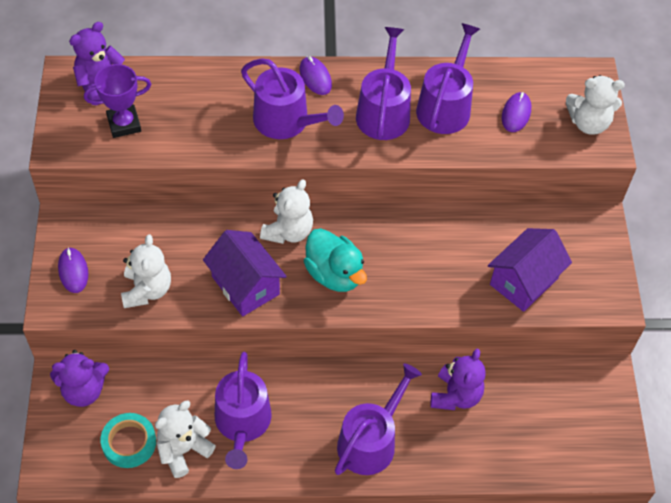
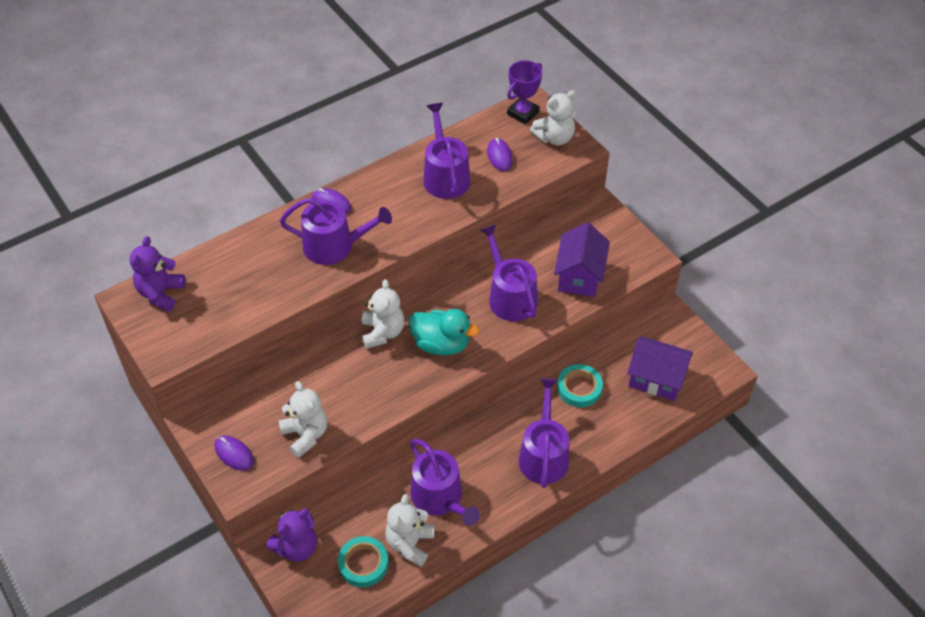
camera: 30 degrees left, 5 degrees down
purple trophy [84,64,151,138] -> purple trophy moved to [507,60,542,124]
purple house [203,230,287,316] -> purple house moved to [627,336,693,401]
purple watering can [356,27,411,140] -> purple watering can moved to [480,224,538,321]
purple teddy bear [430,349,486,410] -> turquoise tape [557,364,603,407]

